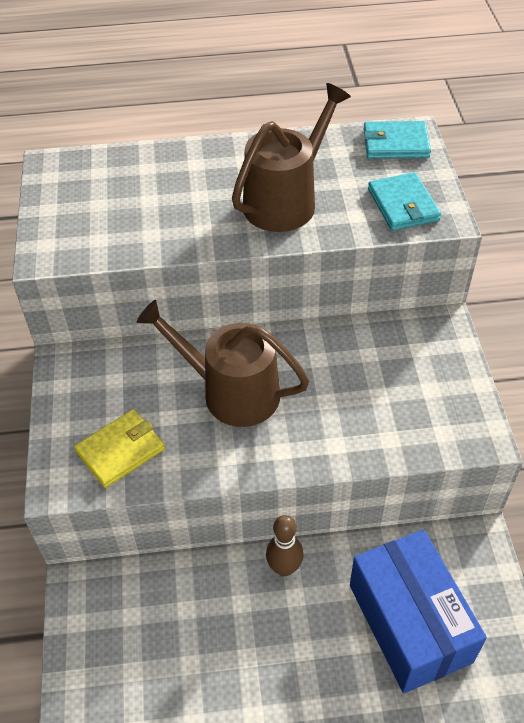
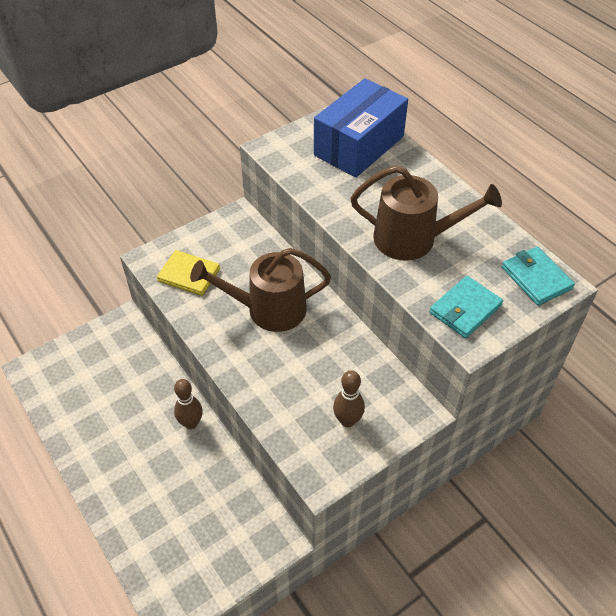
camera: 60 degrees right, 0 degrees up
brown watering can [137,300,309,427] -> brown watering can turned 90 degrees counterclockwise [190,248,331,332]
blue box [350,530,487,693] -> blue box moved to [314,78,408,178]
none -> brown bowling pin [333,370,365,427]

